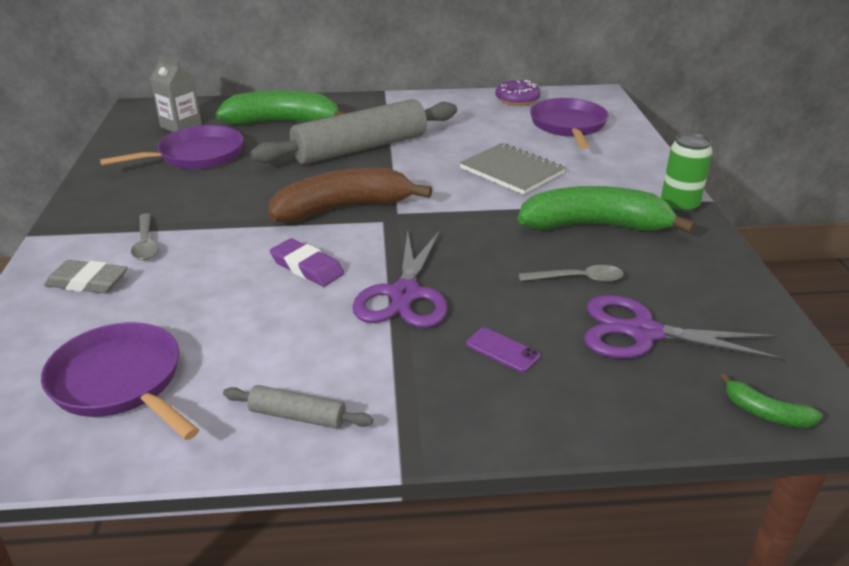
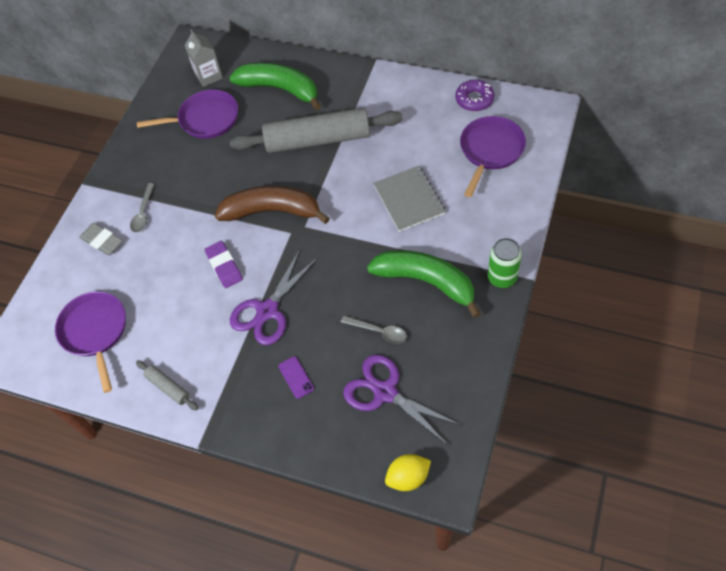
camera: 30 degrees right, 25 degrees up
green banana [720,373,823,428] -> yellow lemon [385,454,431,491]

